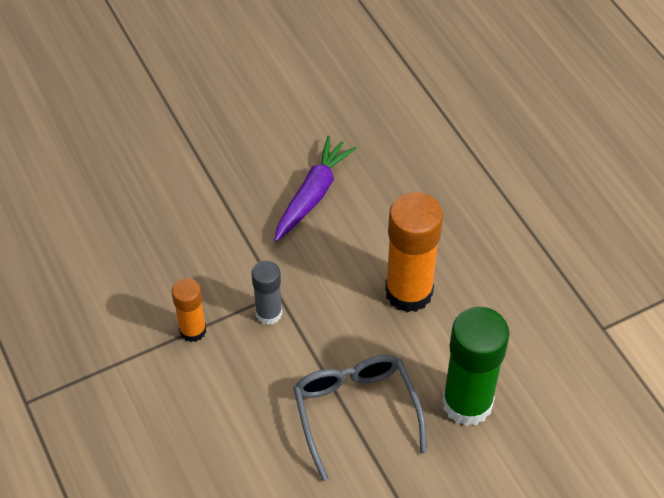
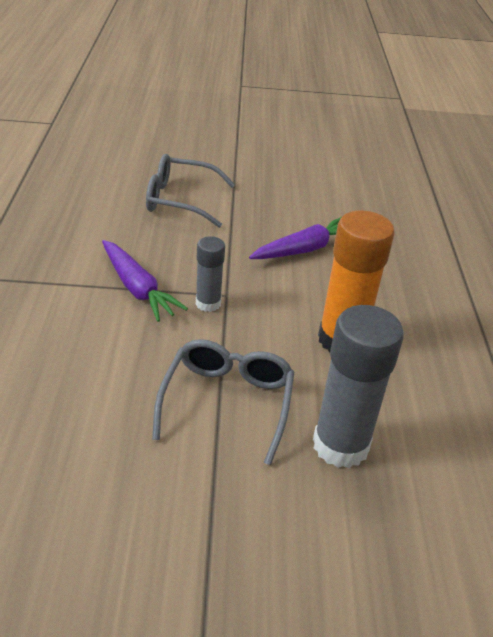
camera: 25 degrees right, 15 degrees down
orange glue stick [172,278,206,342] -> purple carrot [102,240,188,322]
green glue stick [442,307,510,426] -> grey glue stick [313,305,404,468]
none -> grey glasses [146,154,235,228]

